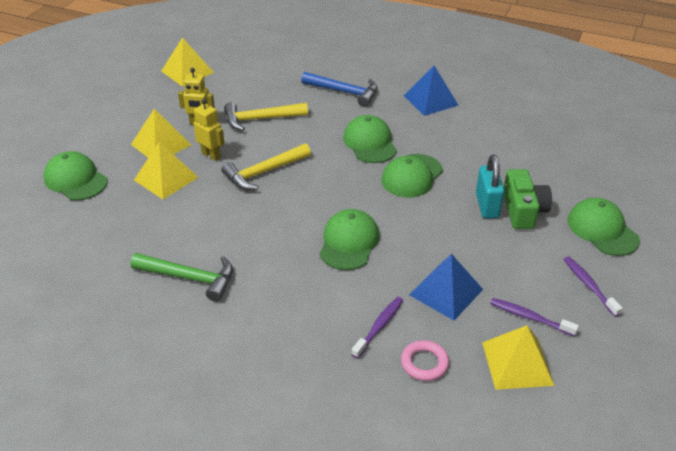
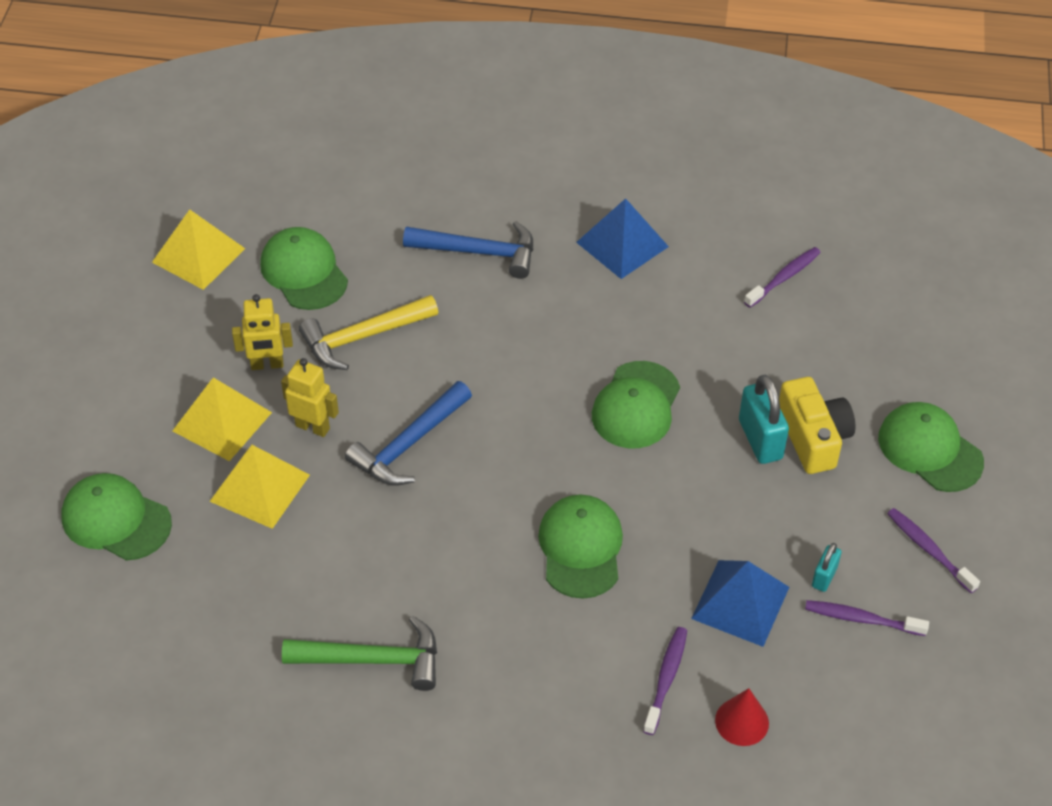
camera: 15 degrees left, 10 degrees up
yellow hammer [221,143,311,190] -> blue hammer [345,381,472,486]
green cap [343,115,397,163] -> green cap moved to [260,227,348,310]
pink ring [401,340,449,381] -> red cone [715,688,769,746]
yellow pyramid [482,325,554,390] -> none
green camera [504,169,552,229] -> yellow camera [779,377,855,474]
none -> purple toothbrush [744,247,821,308]
none -> turquoise padlock [812,543,842,592]

